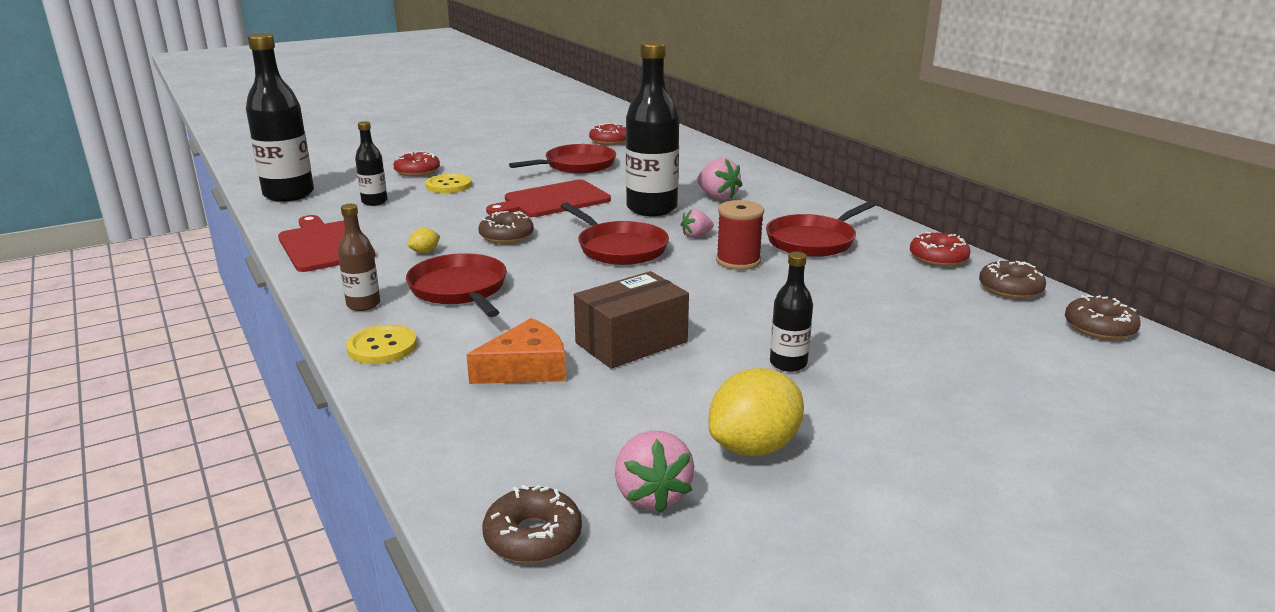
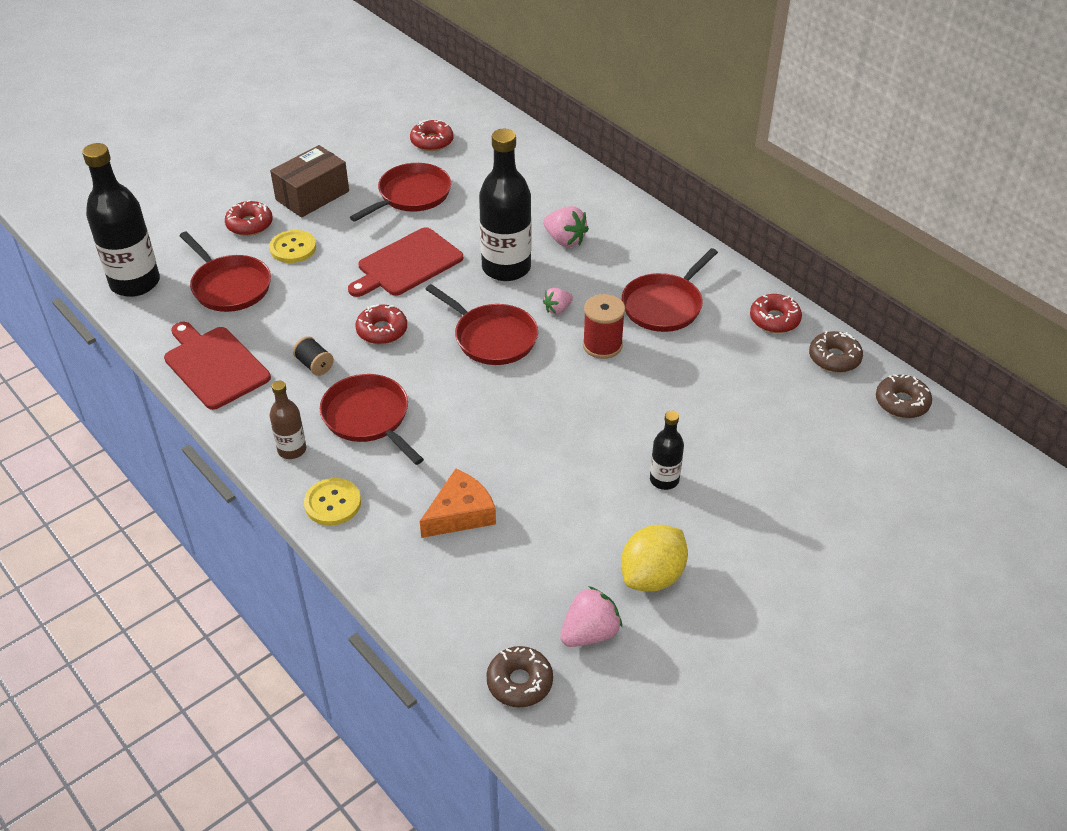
camera: 10 degrees left, 20 degrees up
black bottle [355,121,387,206] -> red pan [179,232,271,312]
yellow lemon [408,228,440,253] -> black spool [293,336,334,376]
brown donut [478,211,534,244] -> red donut [355,304,407,344]
brown box [574,271,689,369] -> brown box moved to [270,145,349,218]
pink strawberry [615,431,694,513] -> pink strawberry turned 105 degrees counterclockwise [560,586,622,647]

